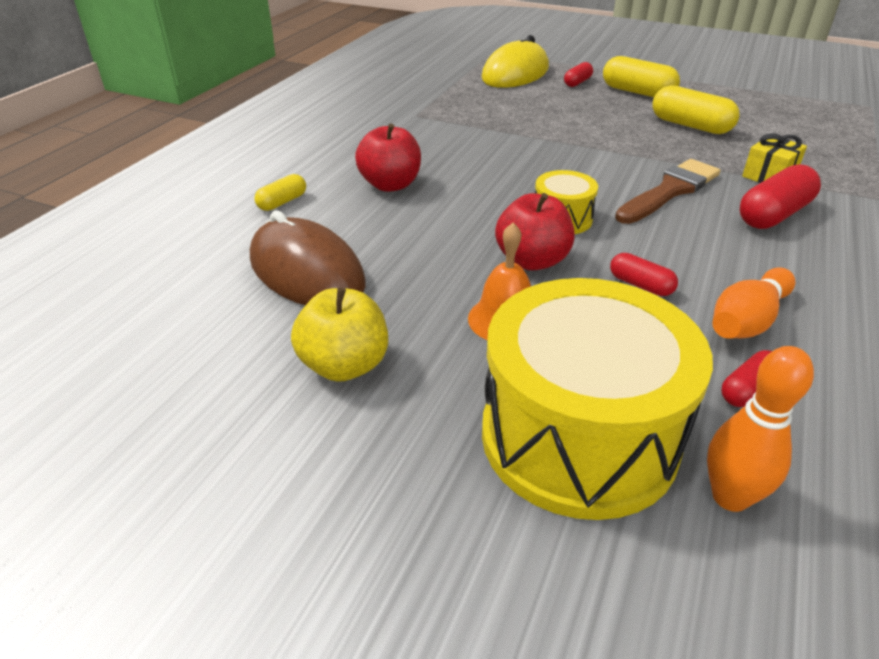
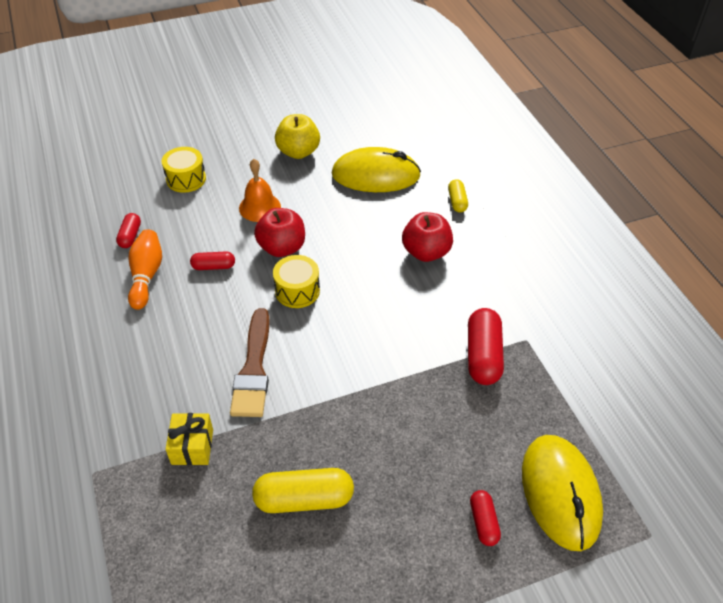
camera: 135 degrees right, 10 degrees up
brown mouse [250,210,366,305] -> yellow mouse [332,147,421,192]
yellow drum [482,278,713,520] -> yellow drum [162,147,206,193], size x0.46
yellow capsule [603,56,680,97] -> none
orange bowling pin [707,346,814,512] -> none
red capsule [740,164,821,229] -> red capsule moved to [468,308,504,385]

